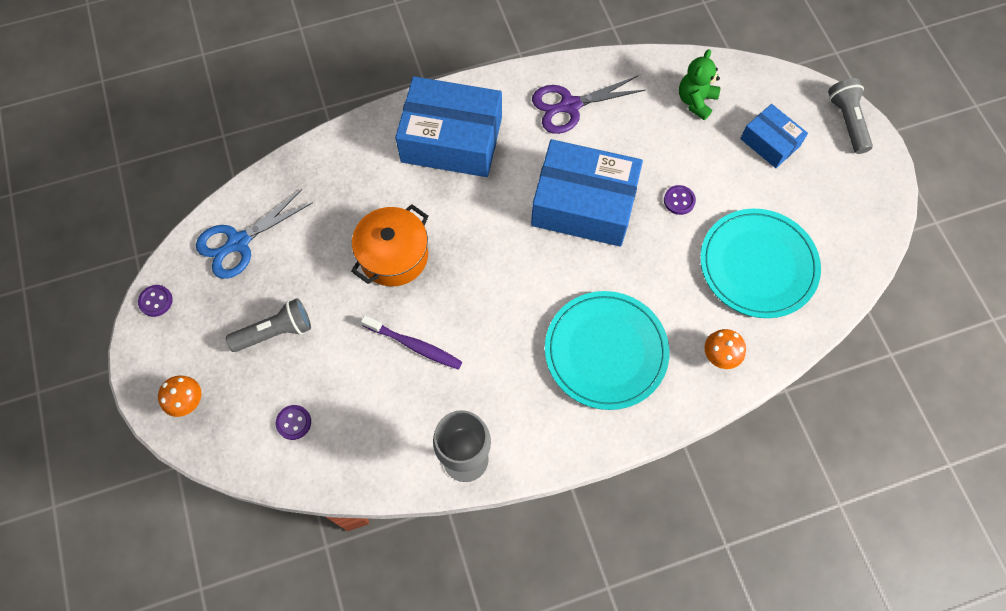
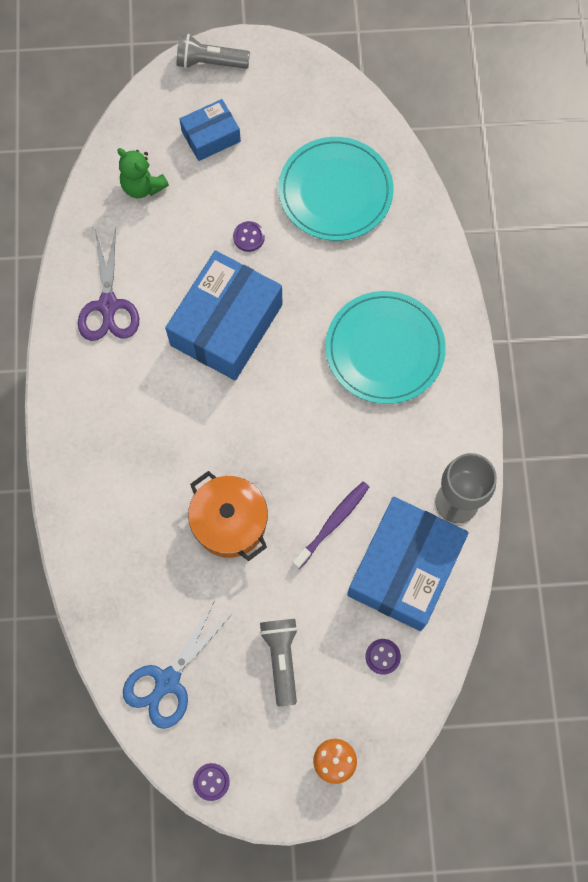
camera: 75 degrees left, 5 degrees up
blue scissors [196,189,313,279] -> blue scissors turned 60 degrees clockwise [123,602,232,729]
blue box [395,76,502,177] -> blue box moved to [347,497,469,631]
orange mushroom [704,329,746,369] -> none

